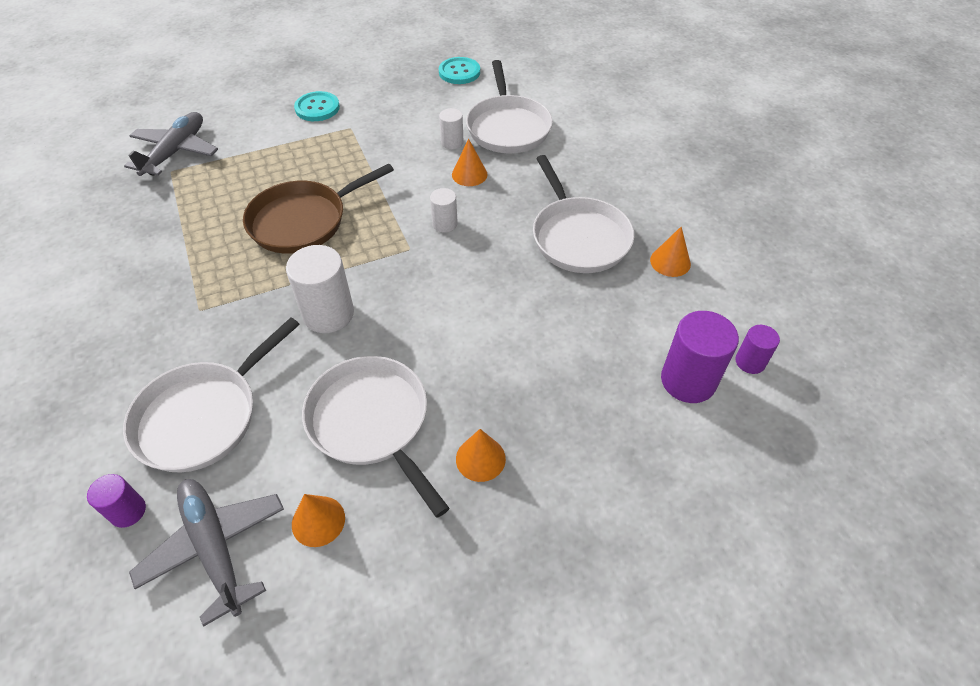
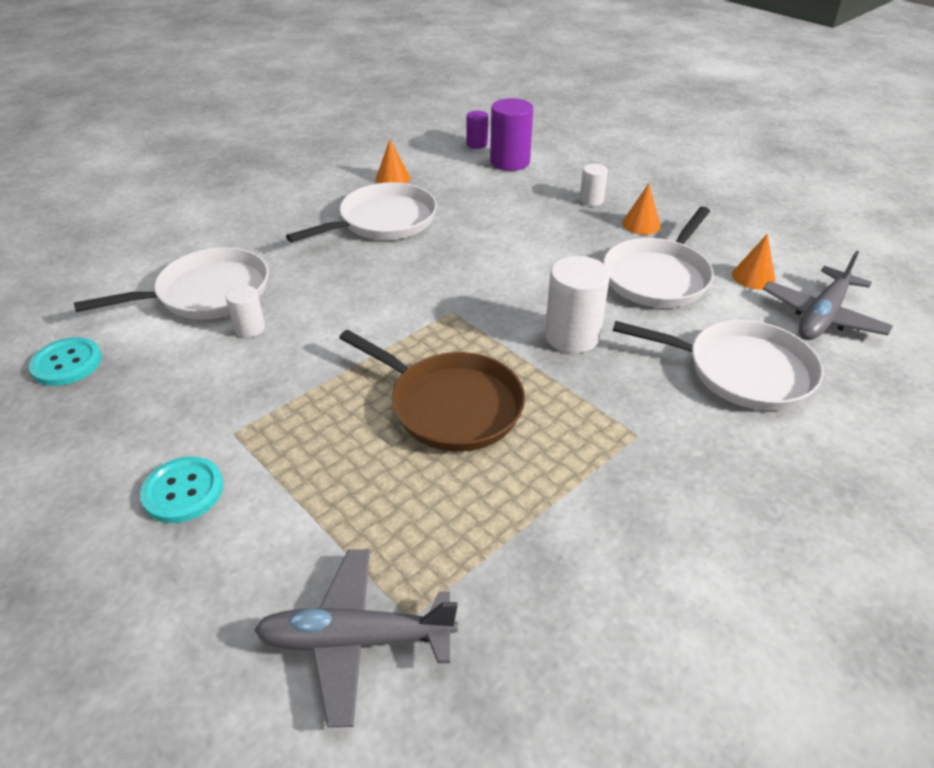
camera: 110 degrees left, 10 degrees down
purple cylinder [87,474,146,528] -> none
white cylinder [430,188,458,233] -> white cylinder moved to [580,164,608,206]
orange cone [452,138,487,186] -> none

